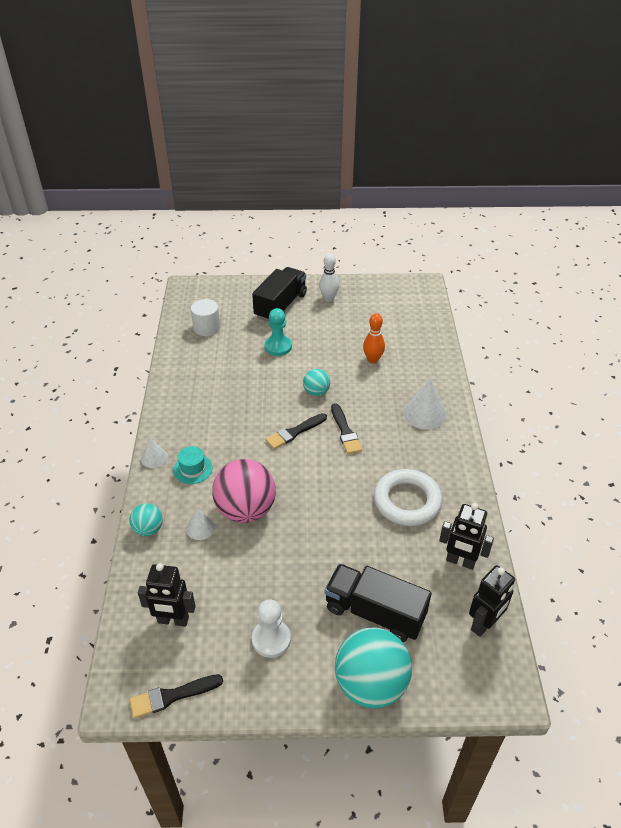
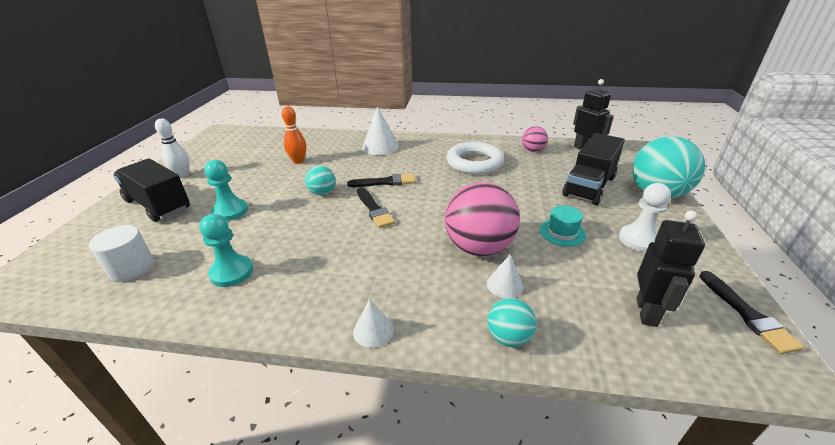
camera: 80 degrees left, 10 degrees down
turquoise hat [173,446,212,484] -> turquoise hat moved to [539,205,586,247]
black robot [439,503,494,570] -> pink ball [522,126,548,152]
none -> turquoise pawn [199,214,253,287]

